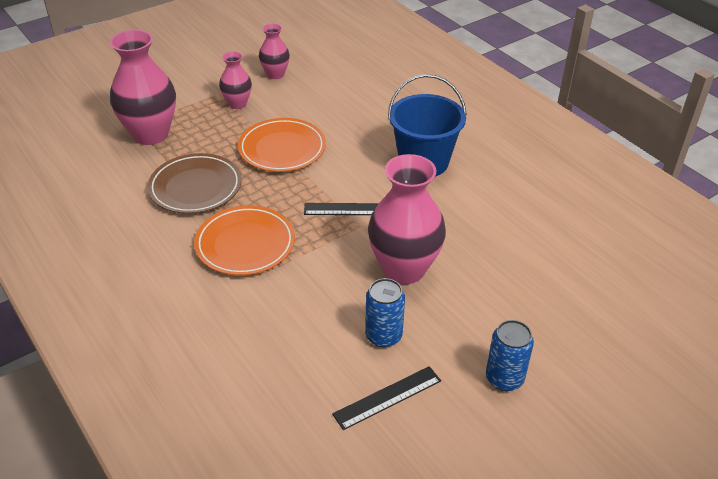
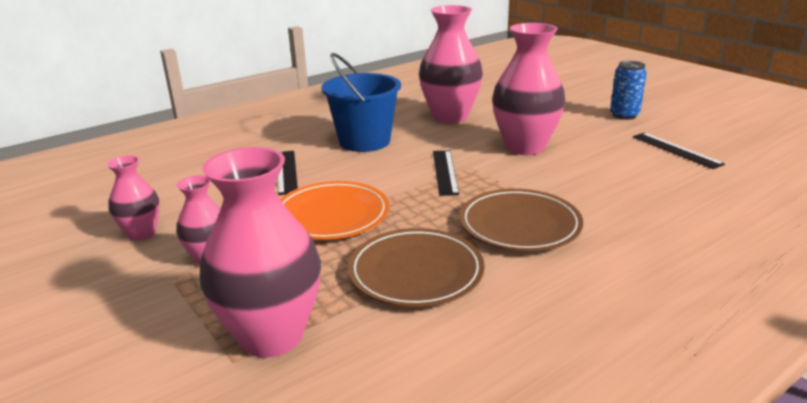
camera: 90 degrees left, 15 degrees down
orange plate [194,205,295,276] -> brown plate [460,189,583,251]
blue can [365,278,405,348] -> none
none -> black ruler [278,151,298,195]
none -> pink vase [419,5,483,123]

